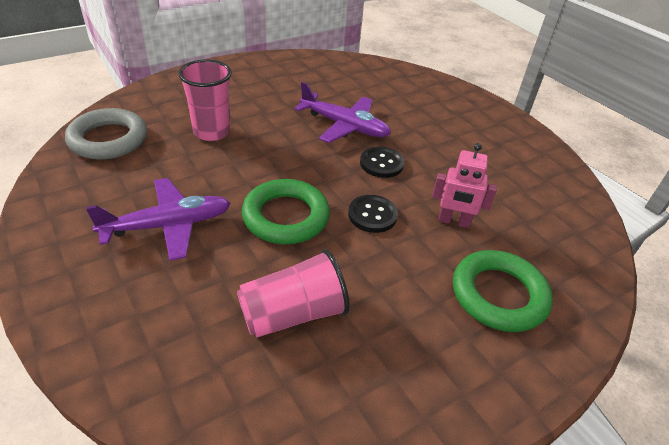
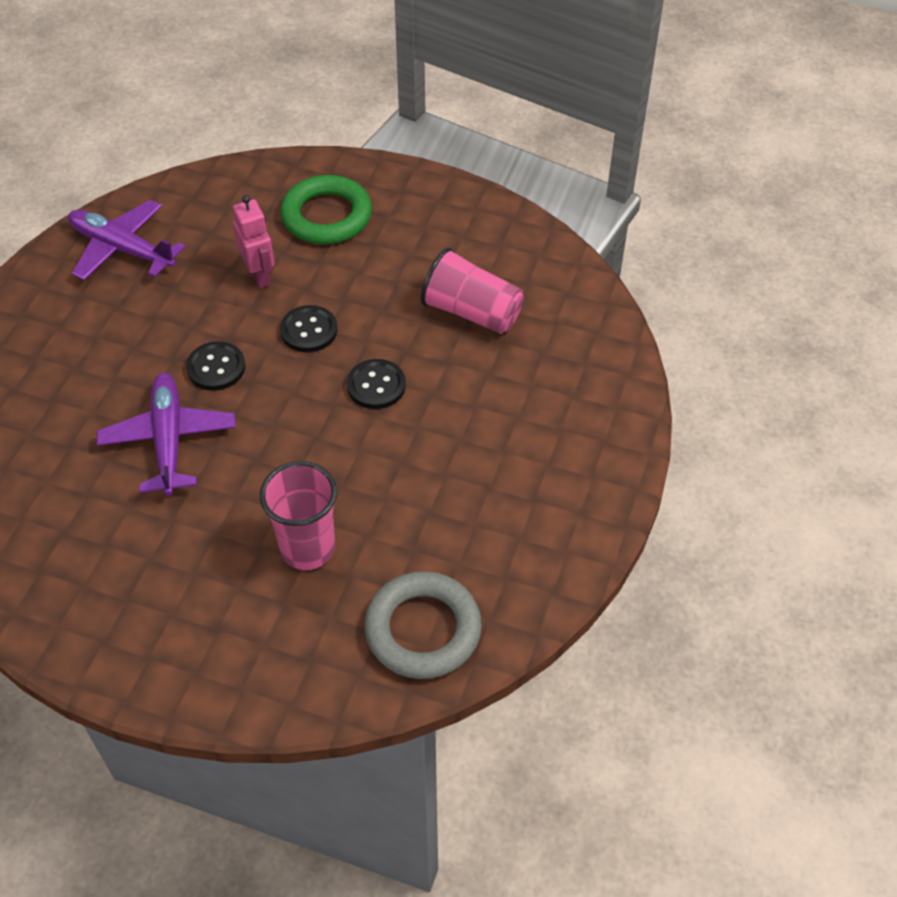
camera: 125 degrees left, 10 degrees up
purple plane [86,178,231,261] -> purple plane moved to [68,200,186,280]
green ring [242,179,330,244] -> black button [347,359,406,409]

